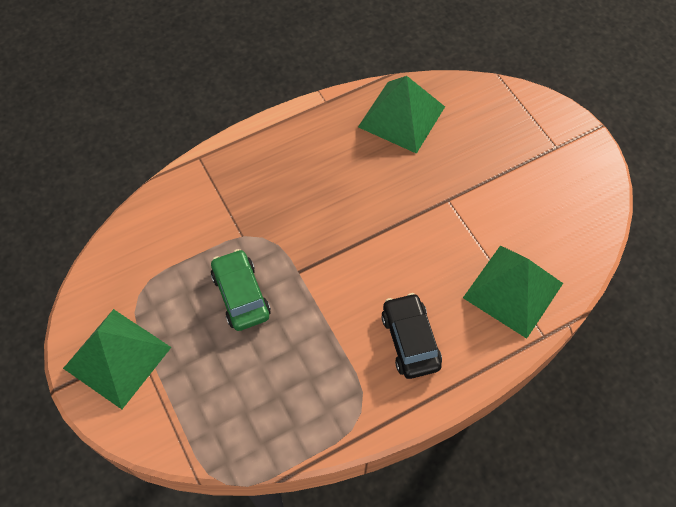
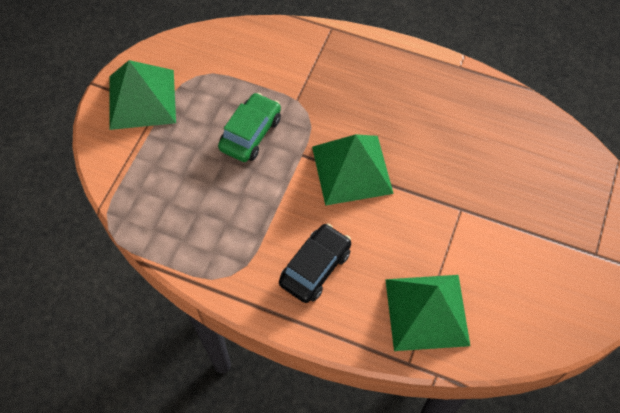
camera: 50 degrees right, 0 degrees up
green pyramid [358,76,445,154] -> green pyramid moved to [312,134,394,206]

